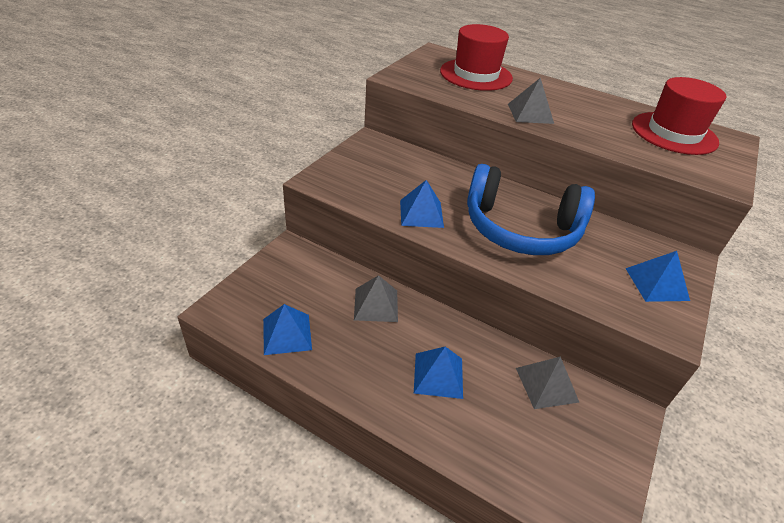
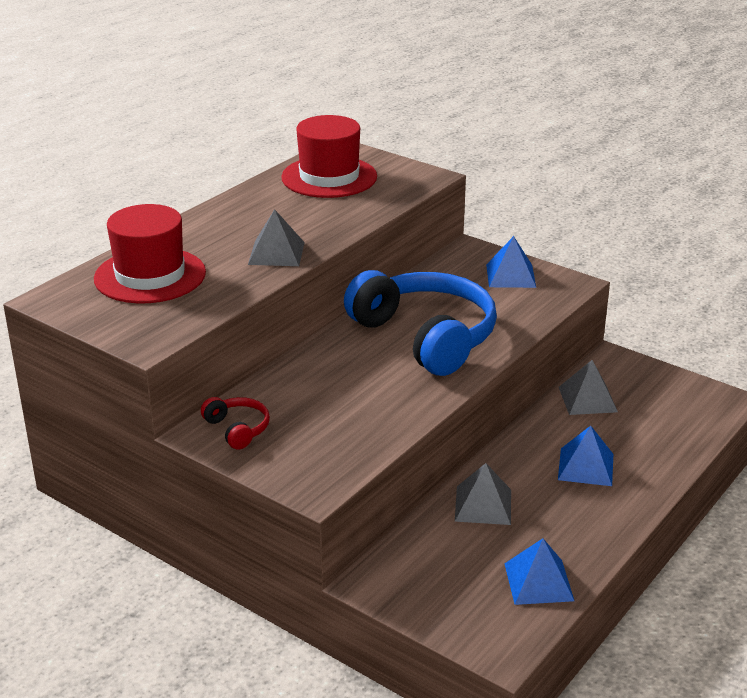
camera: 80 degrees left, 10 degrees down
blue pyramid [400,180,444,228] -> none
blue headphones [467,164,595,255] -> blue headphones turned 60 degrees counterclockwise [344,270,497,376]
none -> red headphones [201,397,270,449]

